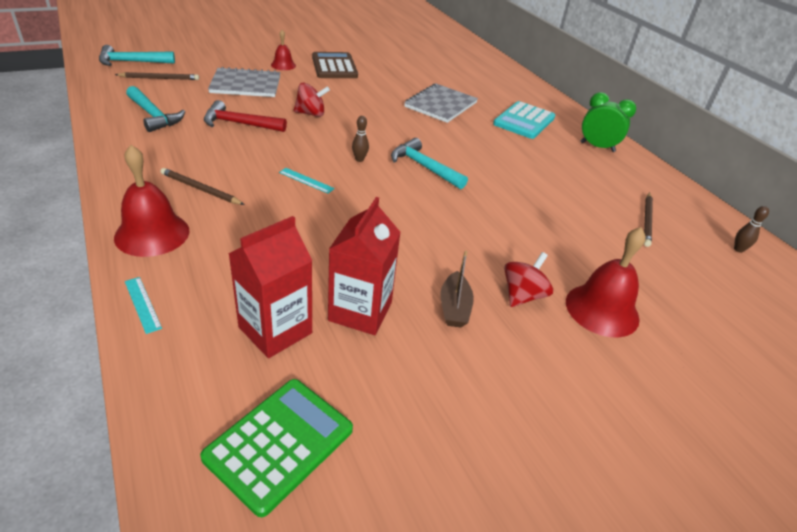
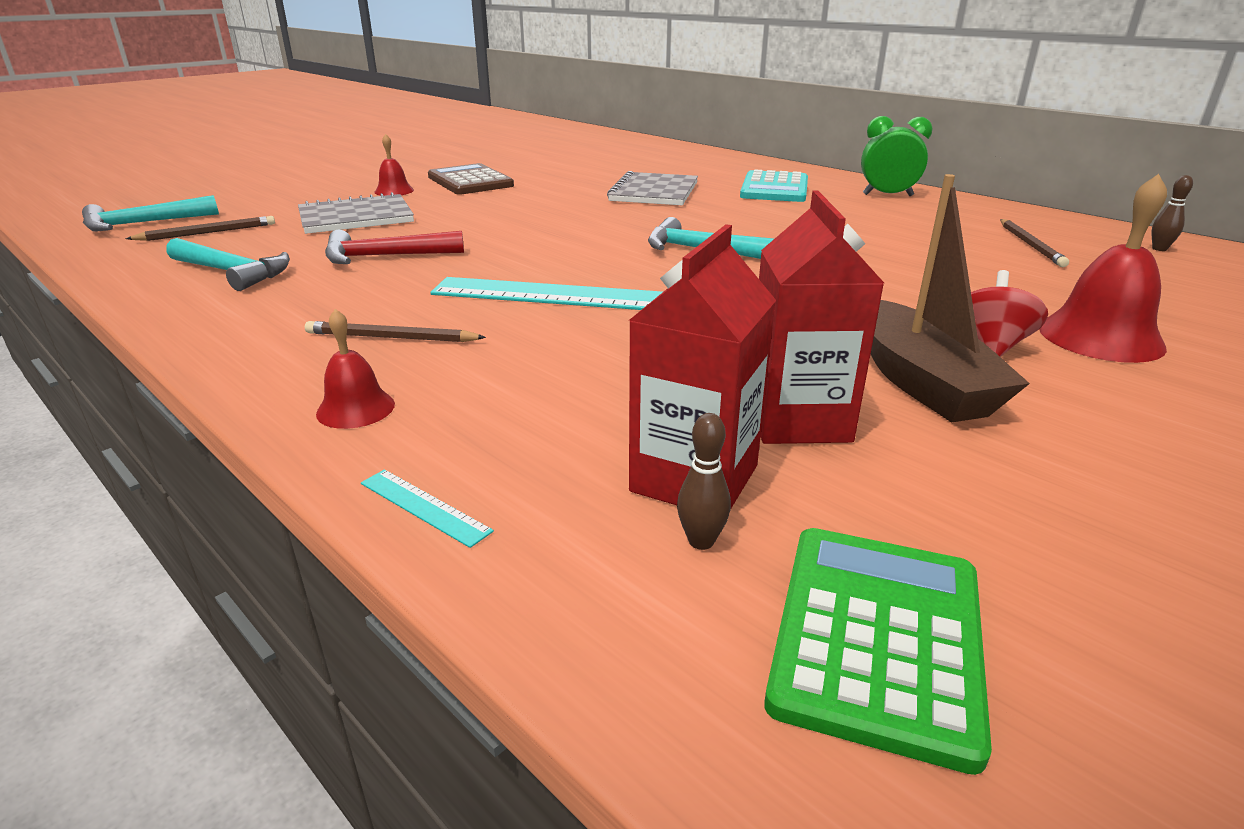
camera: 15 degrees left, 10 degrees down
red bell [114,145,189,257] -> red bell [316,309,395,429], size x0.56
turquoise ruler [279,168,335,194] -> turquoise ruler [430,277,663,310], size x2.36
red spinning top [294,83,330,117] -> none
brown bowling pin [352,116,369,162] -> brown bowling pin moved to [677,413,731,550]
brown boat [440,251,474,328] -> brown boat [871,174,1030,423], size x1.77

